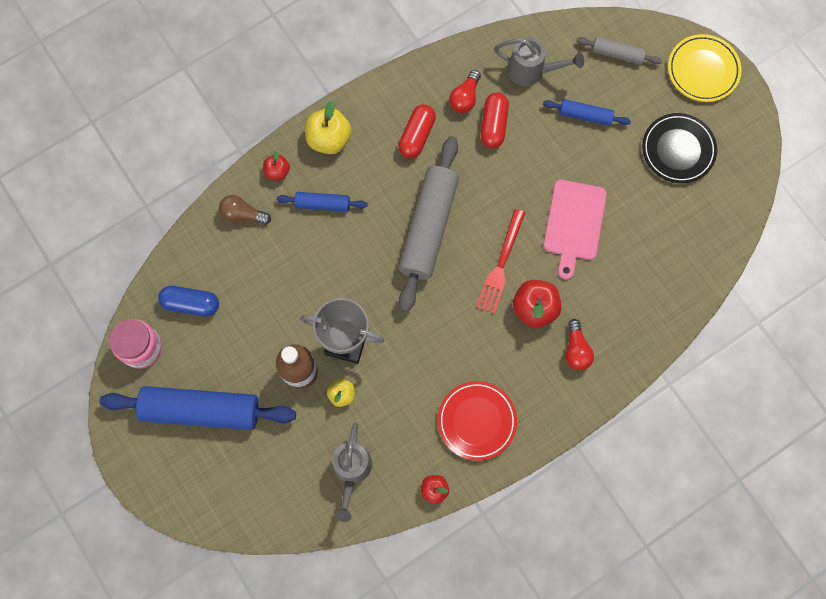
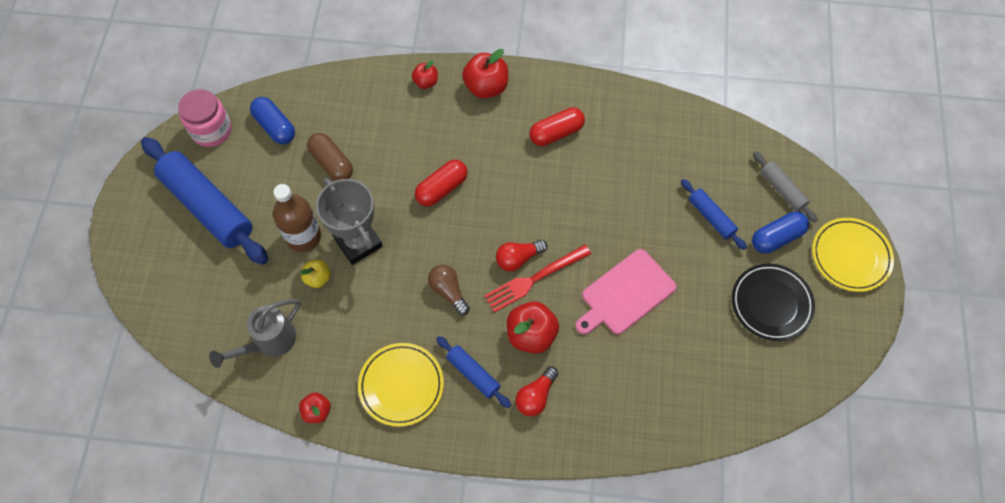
camera: 40 degrees right, 10 degrees down
brown light bulb [219,195,271,225] -> brown light bulb moved to [428,265,470,315]
blue rolling pin [277,192,367,212] -> blue rolling pin moved to [436,336,511,408]
yellow apple [305,101,352,154] -> red apple [462,49,508,98]
grey rolling pin [399,136,459,312] -> none
red plate [438,381,517,461] -> yellow plate [358,343,444,427]
red light bulb [449,70,481,113] -> red light bulb moved to [496,240,547,271]
red capsule [481,92,509,148] -> red capsule moved to [415,160,468,206]
grey watering can [494,37,584,86] -> none
none -> brown capsule [307,133,353,181]
none -> blue capsule [752,212,809,253]

